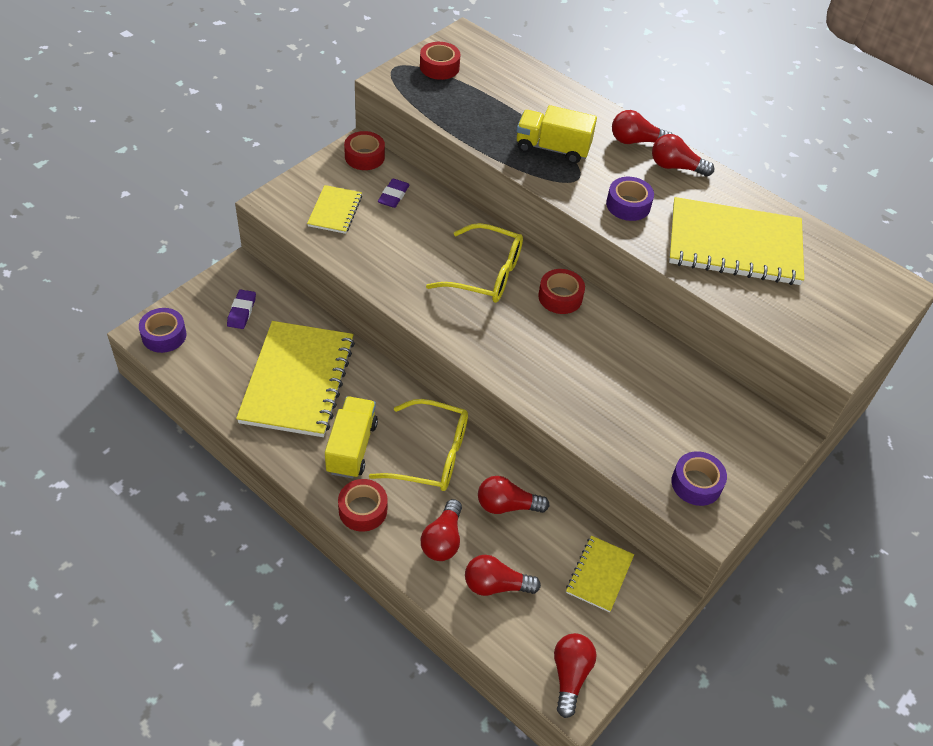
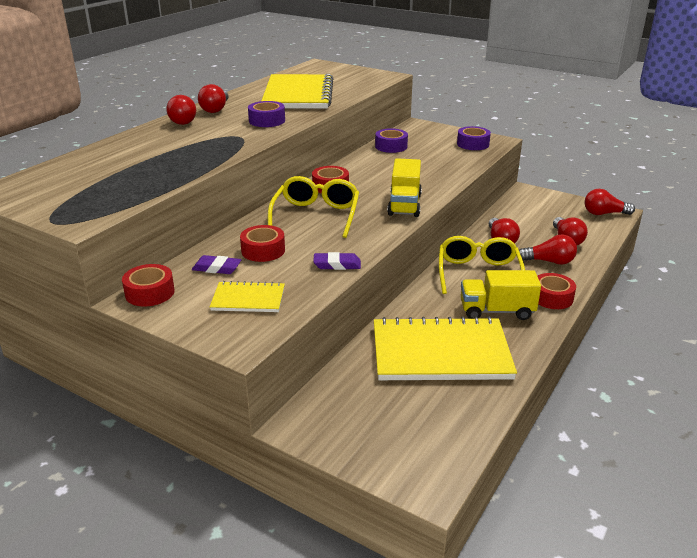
camera: 95 degrees left, 20 degrees down
purple tape [139,308,186,353] -> purple tape moved to [375,128,408,153]
purple eraser [227,290,256,329] -> purple eraser moved to [313,252,361,270]
red tape [420,42,460,80] -> red tape moved to [240,225,285,262]
yellow truck [517,105,597,164] -> yellow truck moved to [387,158,422,217]
yellow notebook [566,536,634,612] -> none

